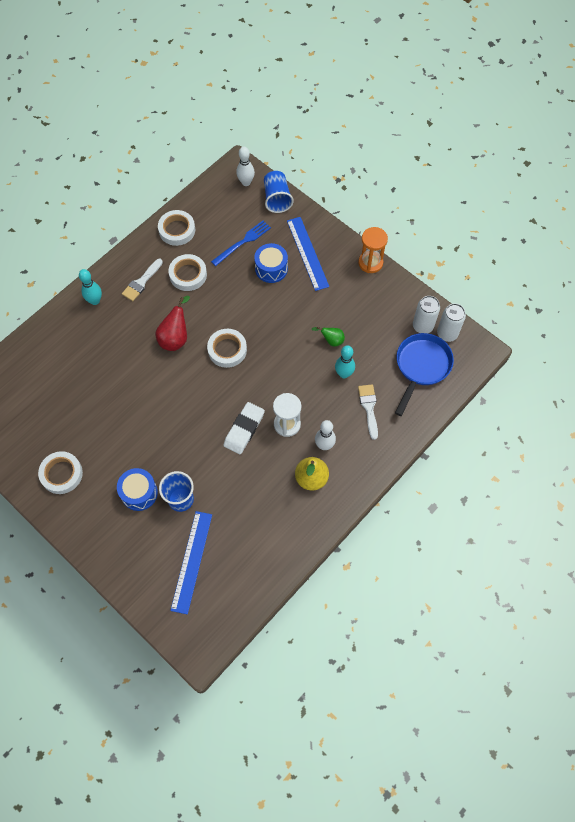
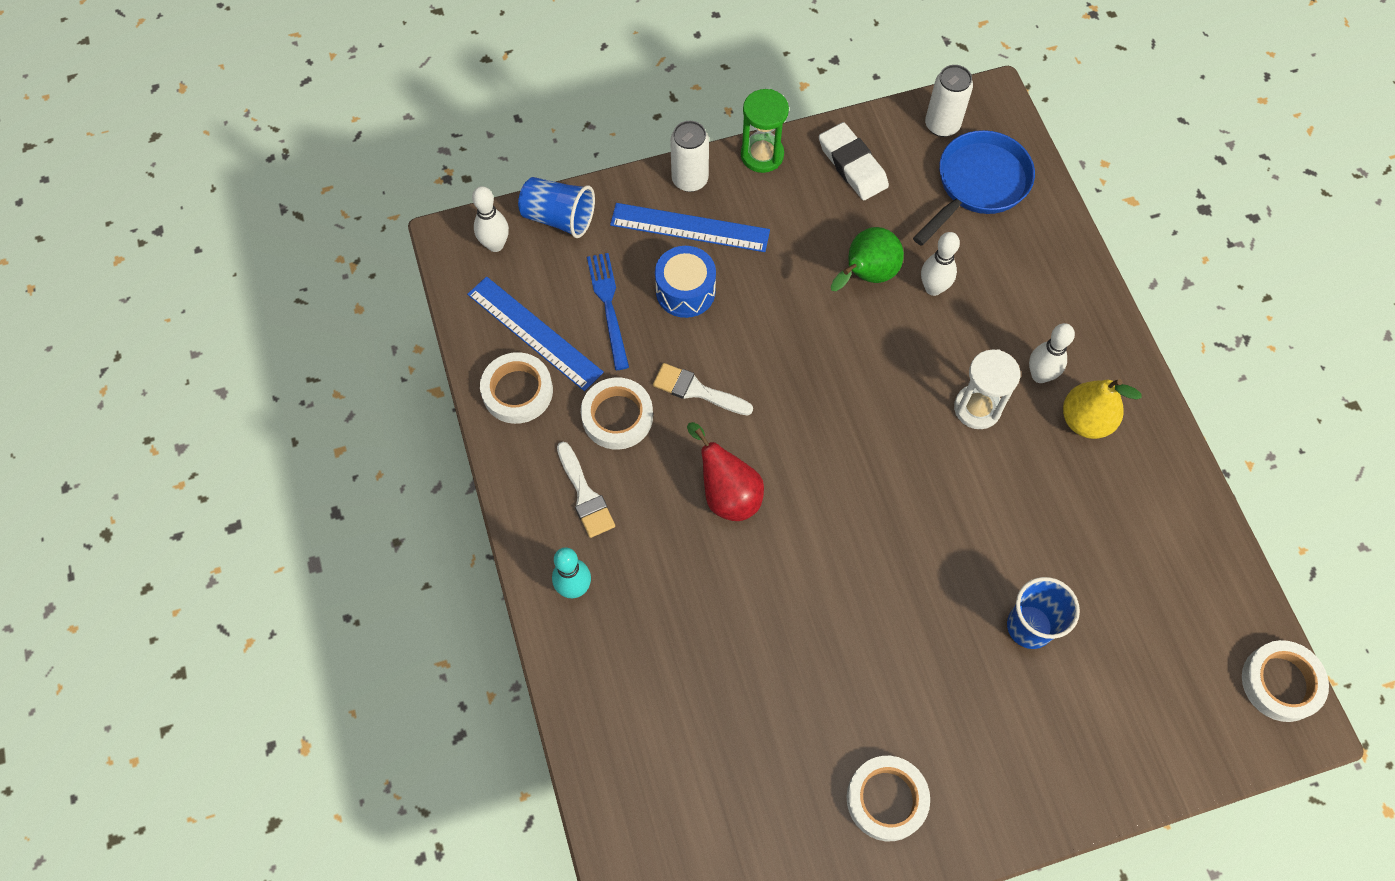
camera: 60 degrees left, 0 degrees up
blue drum [117,468,158,511] -> none
blue ruler [170,511,212,614] -> blue ruler moved to [467,276,604,391]
white tape [207,329,247,368] -> white tape moved to [1242,640,1329,722]
white eraser [223,402,265,454] -> white eraser moved to [819,122,889,200]
green pear [312,327,345,346] -> green pear [831,227,904,291], size x1.67
turquoise bowling pin [335,345,355,378] -> white bowling pin [921,232,960,296]
orange hourglass [358,227,388,273] -> green hourglass [741,89,789,173]
white brush [358,384,378,440] -> white brush moved to [653,363,753,415]
blue pan [395,333,454,416] -> blue pan turned 75 degrees clockwise [913,130,1035,246]
white can [413,296,440,333] -> white can moved to [670,121,709,192]

